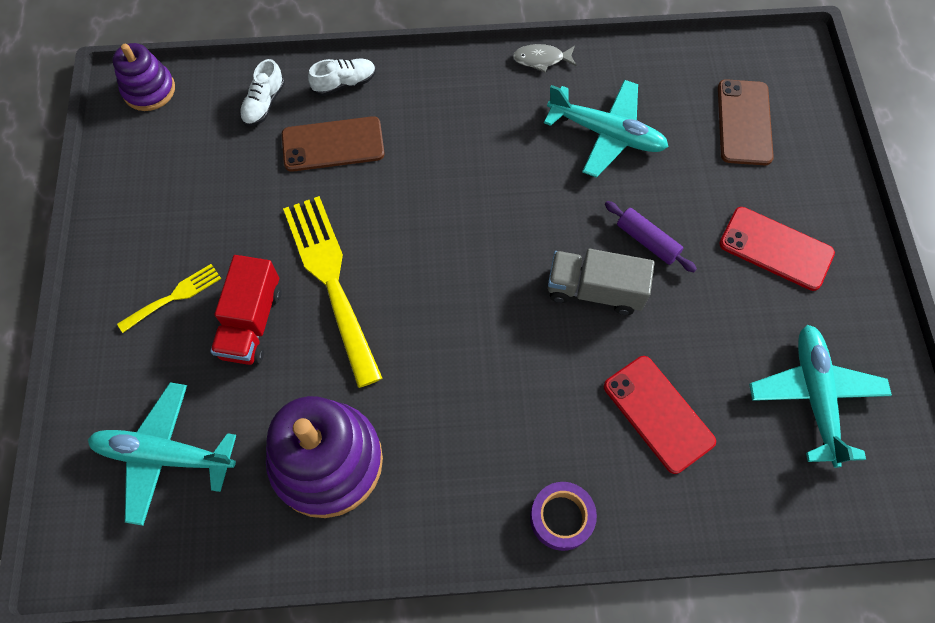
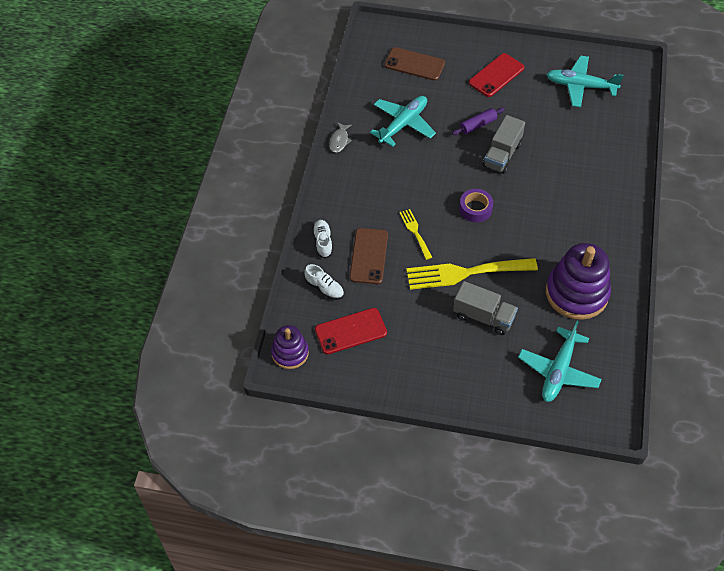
camera: 75 degrees left, 10 degrees down
yellow fork [117,264,221,333] -> yellow fork moved to [399,209,432,260]
red truck [210,255,281,365] -> grey truck [453,281,518,335]
purple tape [530,482,597,551] -> purple tape moved to [459,189,493,222]
red phone [604,356,716,474] -> red phone moved to [315,308,387,354]

